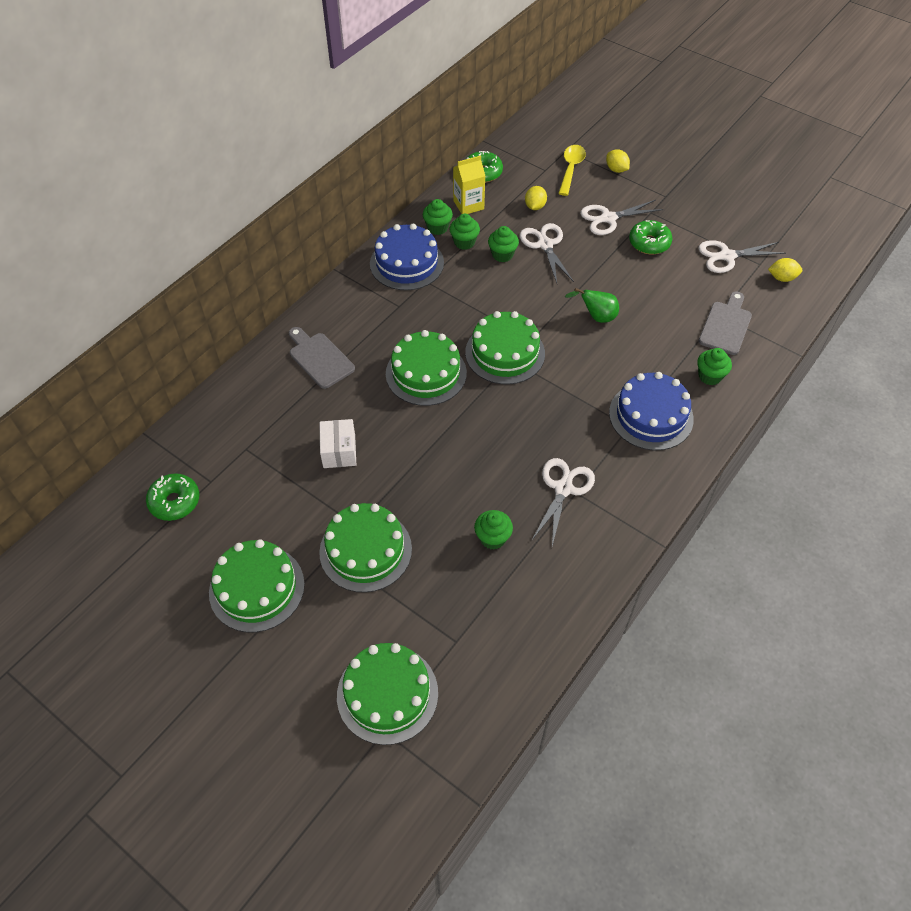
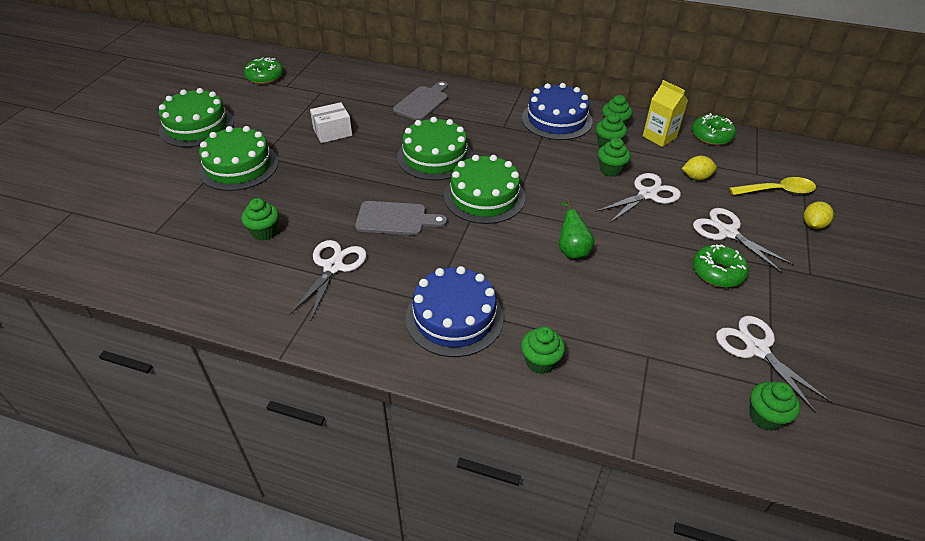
camera: 70 degrees right, 10 degrees down
green cake [337,643,438,745] -> none
white scissors [532,458,595,546] -> white scissors turned 75 degrees counterclockwise [289,240,367,320]
grey cutting board [699,291,752,355] -> grey cutting board moved to [355,201,447,235]
yellow lemon [768,258,802,282] -> green cupcake [749,382,800,431]

